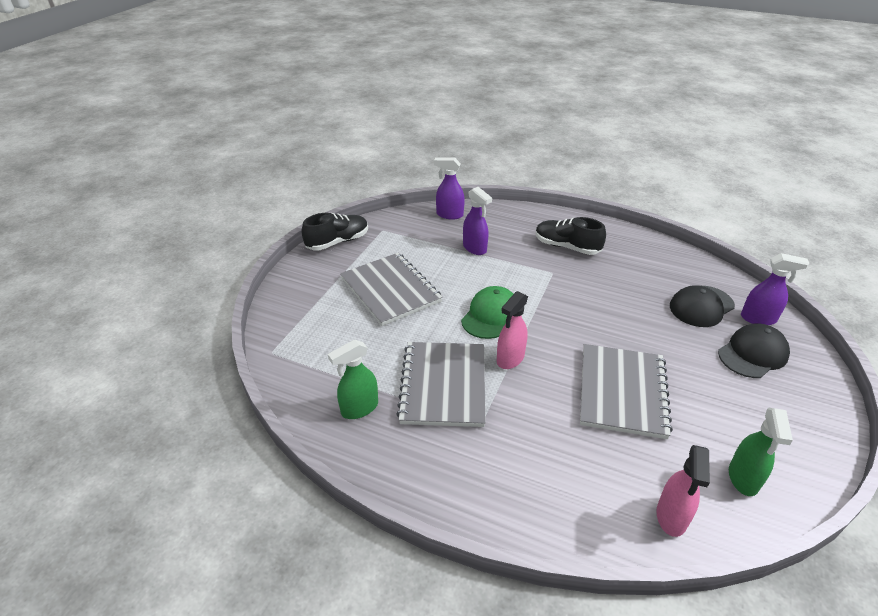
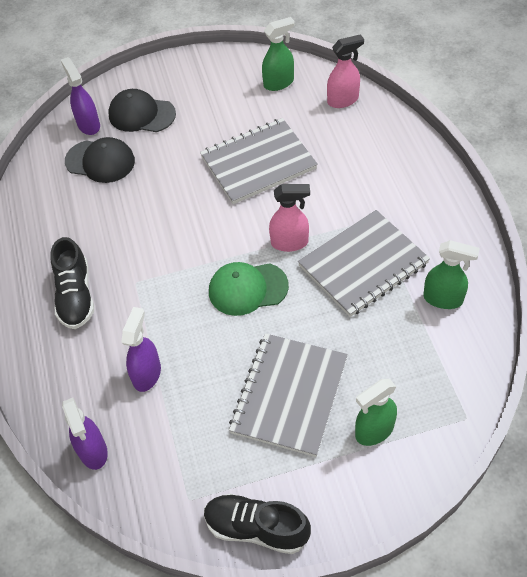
camera: 125 degrees left, 15 degrees up
none -> green spray bottle [355,379,397,446]

